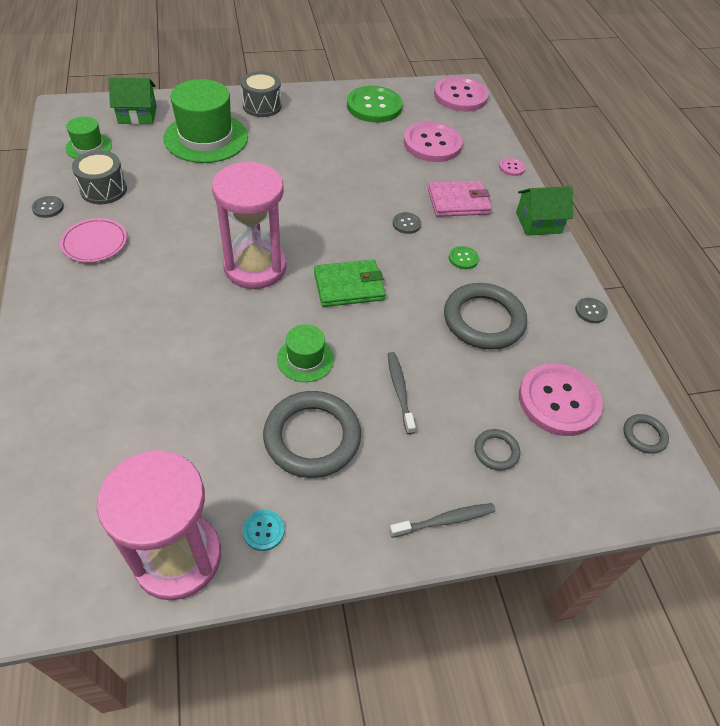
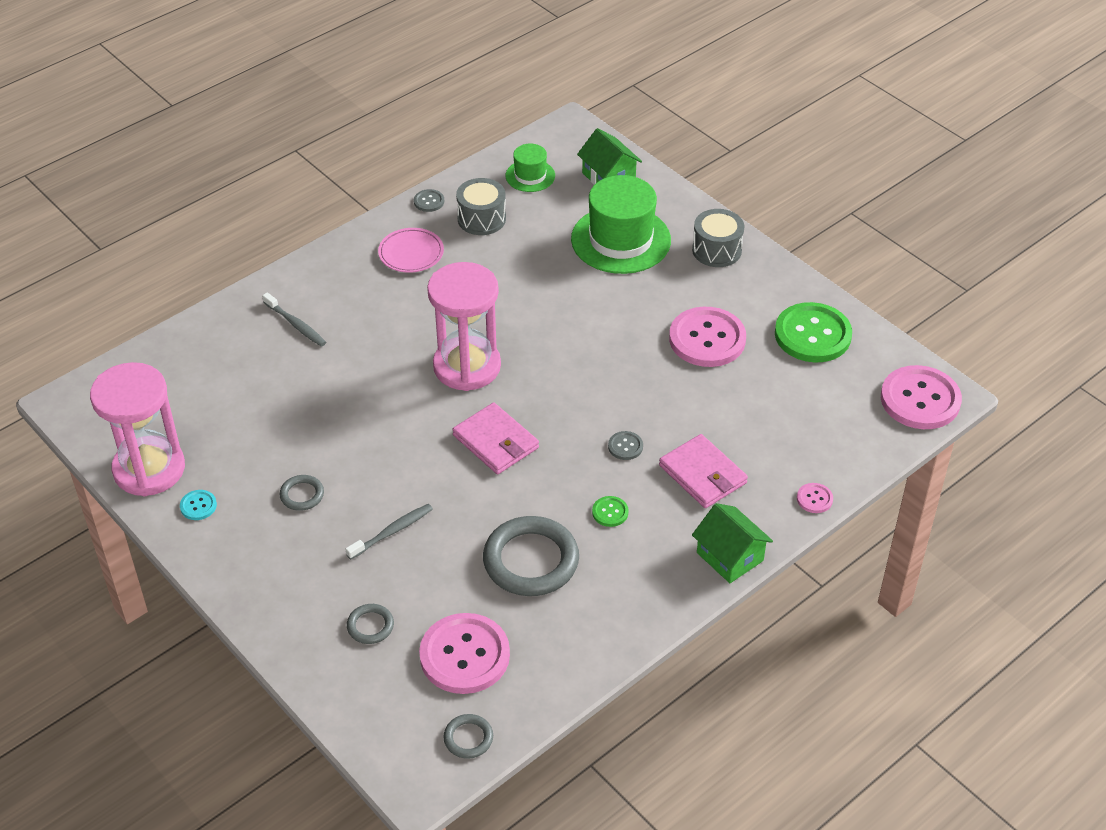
camera: 65 degrees right, 5 degrees down
grey ring [263,391,361,478] -> grey ring [280,475,324,511], size x0.48
green hat [277,324,334,382] -> none
green wallet [314,260,386,307] -> pink wallet [452,402,539,474]
grey toothbrush [389,503,496,538] -> grey toothbrush moved to [262,292,326,347]
pink button [403,122,463,162] -> pink button moved to [669,307,746,367]
grey button [575,298,608,323] -> none

